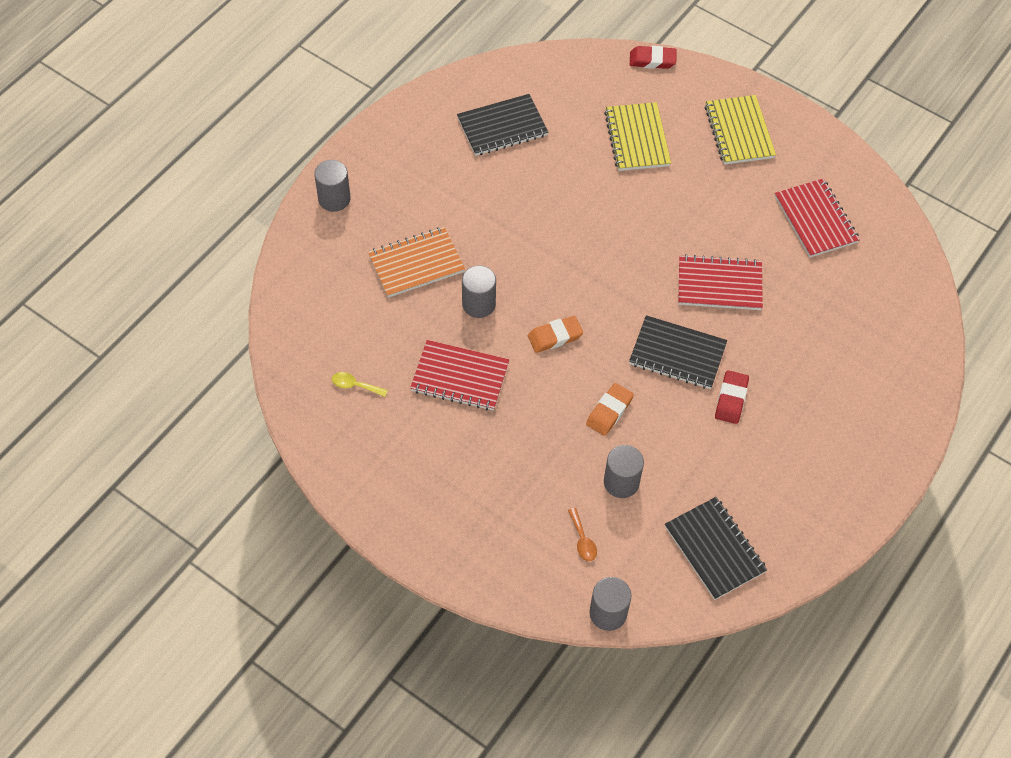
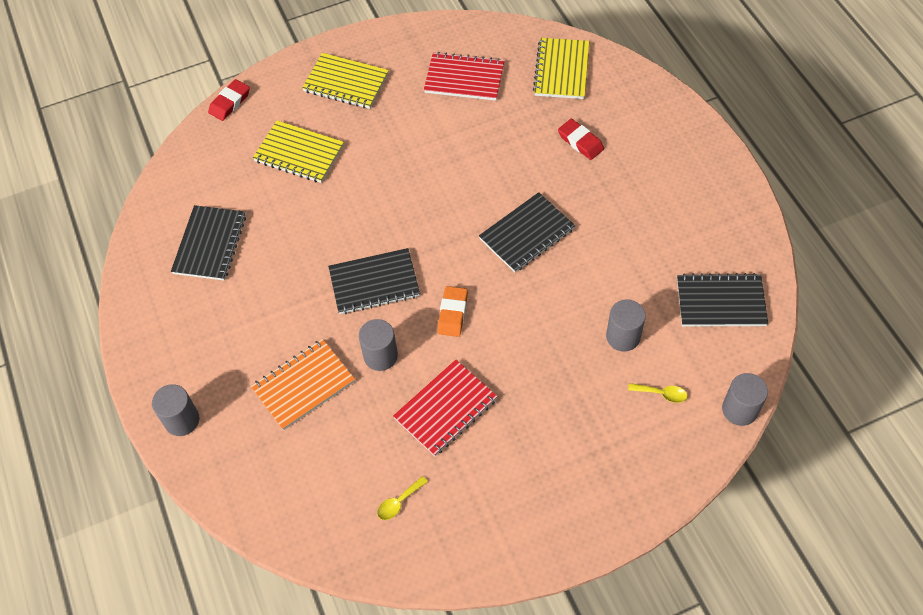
camera: 55 degrees left, 0 degrees up
orange notebook [368,227,465,298] -> orange notebook turned 45 degrees clockwise [251,339,355,430]
orange spoon [568,508,597,561] -> yellow spoon [628,383,688,403]
orange eraser [586,383,634,436] -> none
red notebook [678,254,763,310] -> none
red eraser [715,370,749,424] -> red eraser moved to [558,119,604,160]
none -> black notebook [328,248,420,314]
none -> yellow notebook [533,38,589,99]

